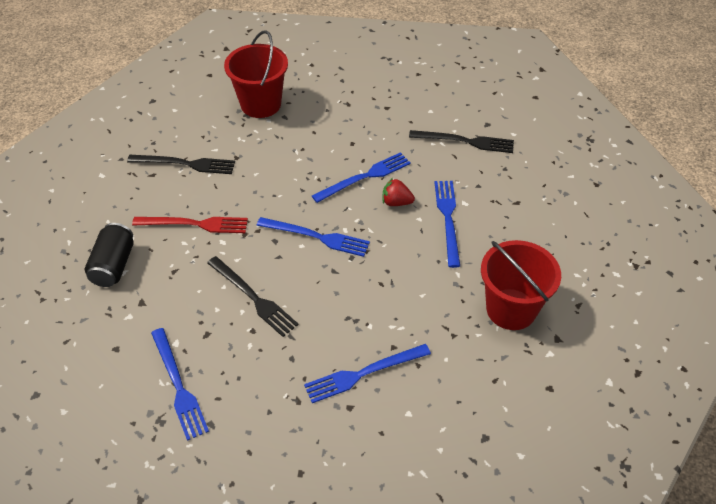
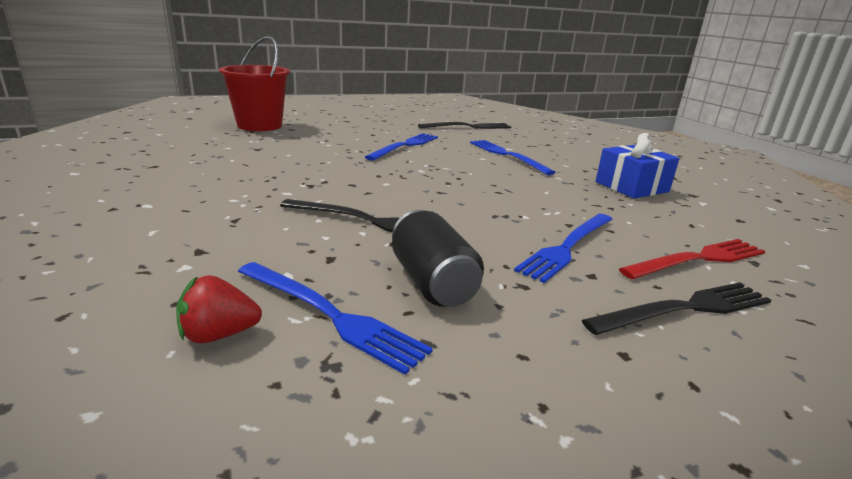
camera: 30 degrees left, 25 degrees down
black can [85,223,134,287] -> black can moved to [392,210,484,307]
black fork [127,155,235,174] -> black fork moved to [582,282,771,335]
red fork [132,217,248,233] -> red fork moved to [619,239,765,279]
blue fork [257,217,370,257] -> none
red strawberry [382,178,415,206] -> red strawberry moved to [176,275,262,343]
red bucket [481,240,561,330] -> blue gift [596,133,679,199]

